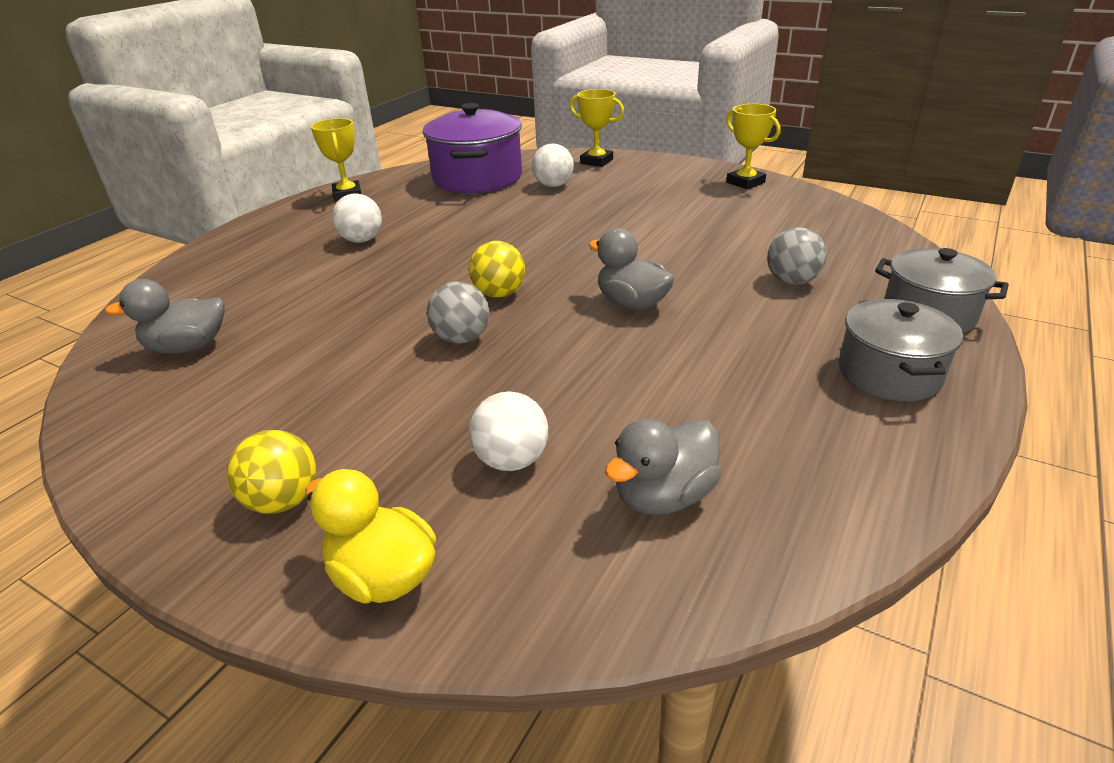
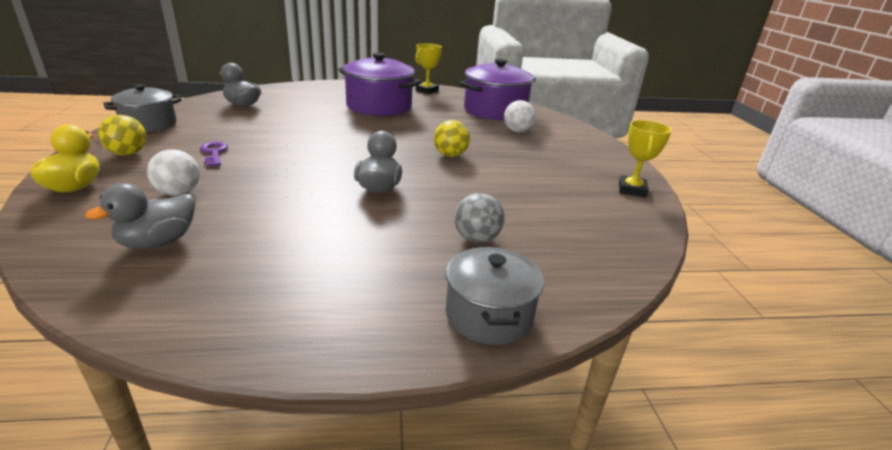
camera: 50 degrees right, 5 degrees down
white ball [332,193,382,243] -> purple pot [338,53,422,116]
grey ball [427,281,489,344] -> none
yellow ball [469,241,525,297] -> yellow ball moved to [434,120,470,157]
yellow trophy [569,89,624,167] -> none
grey duck [605,418,721,515] -> grey duck turned 60 degrees counterclockwise [85,183,195,249]
grey pot [839,299,963,401] -> grey pot moved to [103,84,182,132]
none -> purple key [200,142,228,166]

